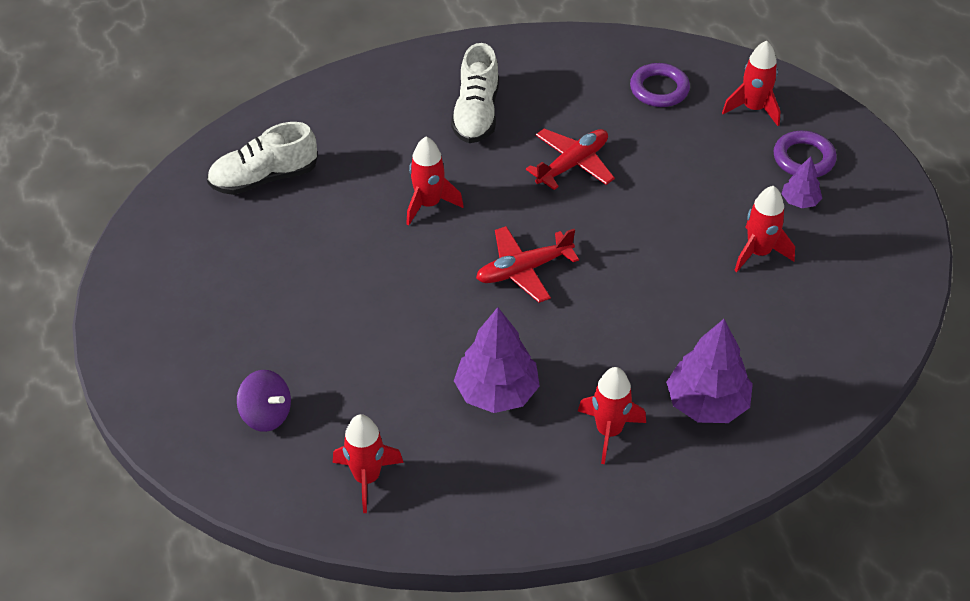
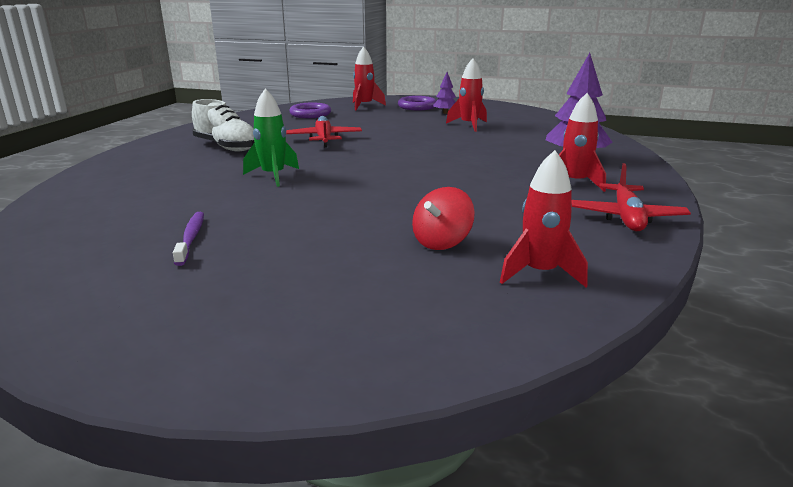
camera: 55 degrees left, 25 degrees down
white shoe [207,122,318,195] -> none
purple spinning top [237,370,291,432] -> none
red rocket [406,137,464,226] -> green rocket [243,89,299,187]
purple tree [454,307,540,413] -> none
red plane [476,226,579,303] -> red plane moved to [571,163,691,232]
none -> purple toothbrush [173,212,204,266]
none -> red spinning top [412,187,475,250]

